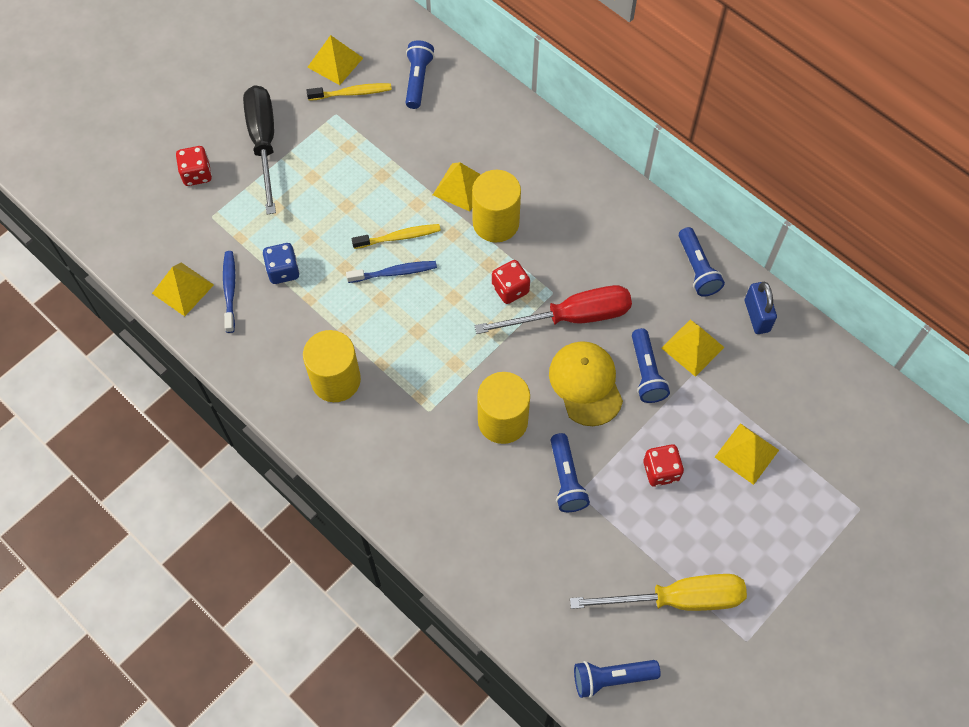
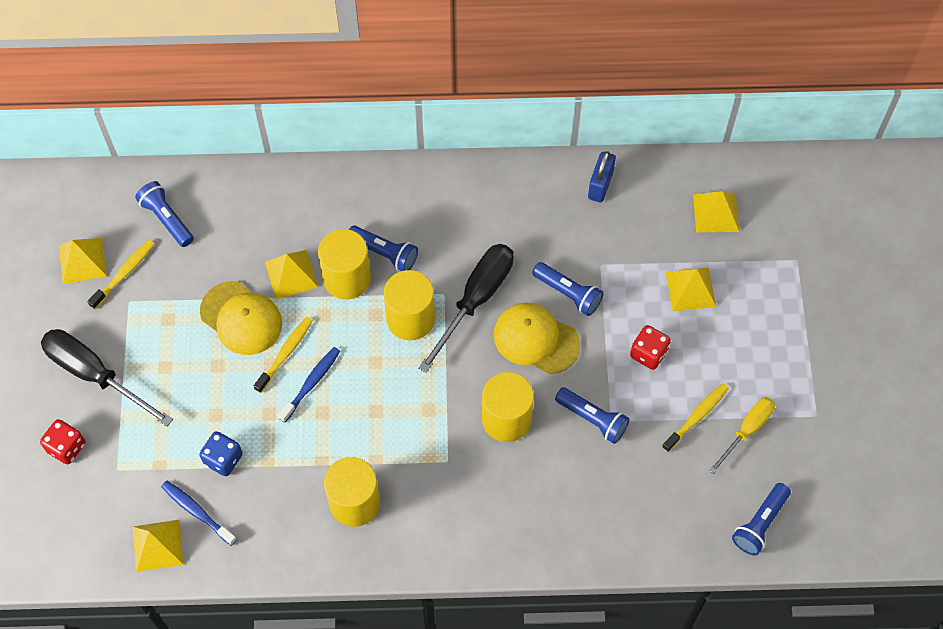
camera: 45 degrees left, 0 degrees up
red screwdriver [475,285,632,334] -> black screwdriver [419,244,514,373]
red dice [492,260,530,304] -> yellow cylinder [383,270,435,340]
yellow screwdriver [570,574,747,611] -> yellow screwdriver [709,397,775,474], size x0.61
yellow pyramid [661,320,725,377] -> yellow pyramid moved to [693,191,739,232]
blue flashlight [679,227,725,297] -> blue flashlight moved to [349,226,418,271]
blue padlock [745,282,777,334] -> blue padlock turned 75 degrees clockwise [588,151,616,202]
none -> yellow cap [200,281,282,355]
none -> yellow toothbrush [662,383,729,452]

